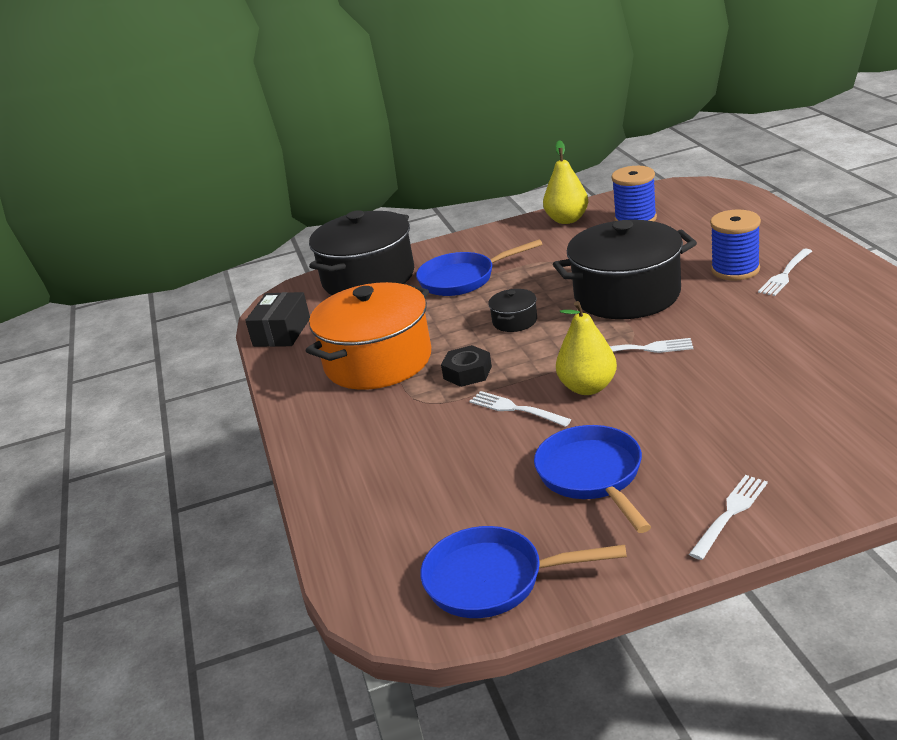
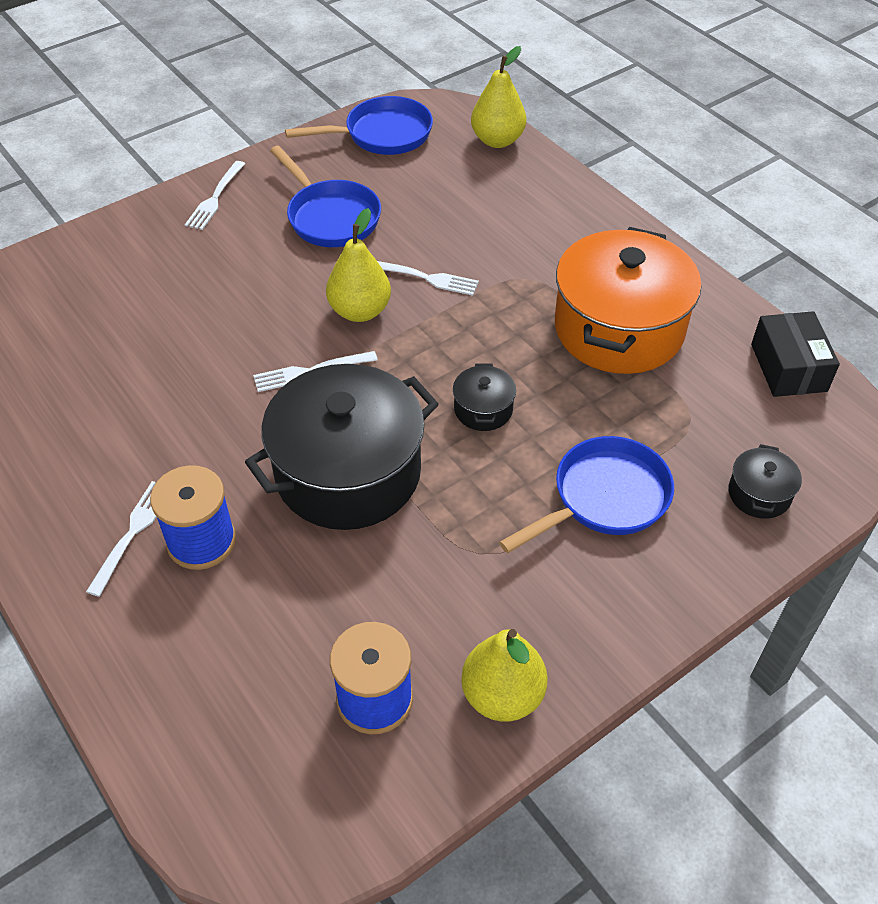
camera: 155 degrees right, 20 degrees up
black pot [309,210,414,295] -> black pot [728,444,802,519], size x0.42
black nut [441,345,492,387] -> none
none -> yellow pear [471,46,526,148]

